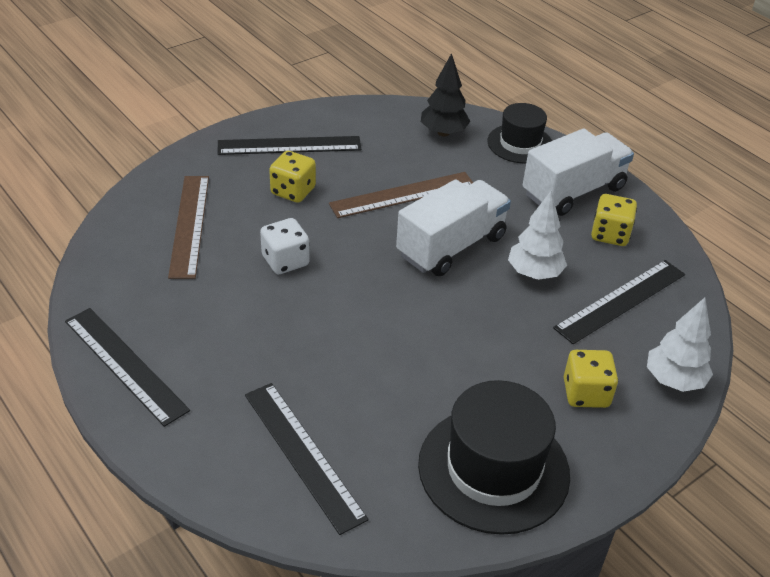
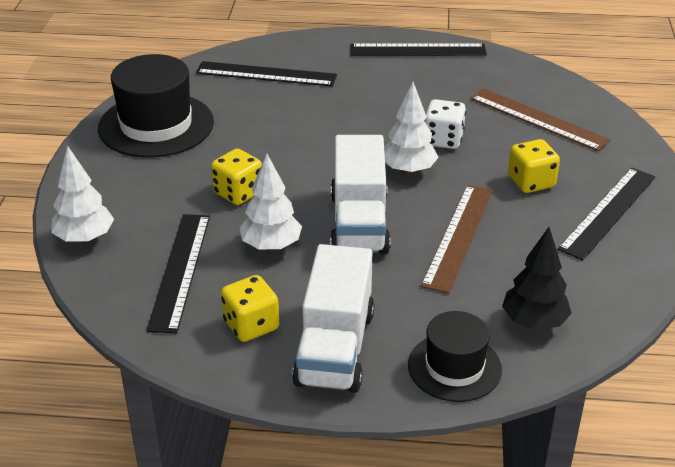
camera: 135 degrees right, 5 degrees down
yellow dice [564,350,618,408] -> yellow dice moved to [211,149,262,205]
none -> white tree [384,82,439,175]

